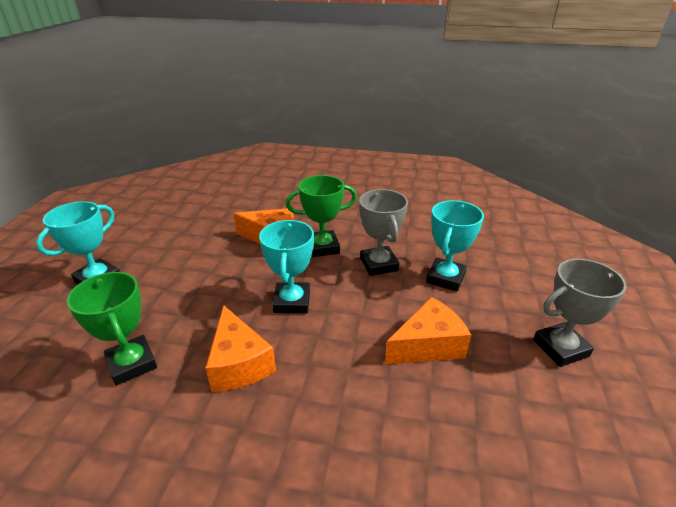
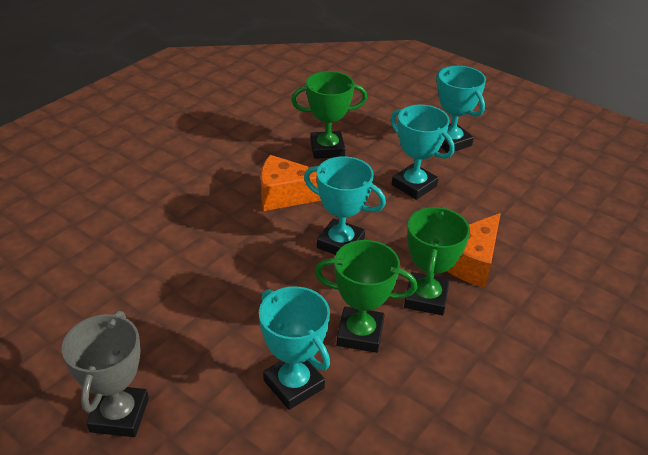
camera: 115 degrees right, 5 degrees up
grey trophy [359,189,408,276] -> green trophy [315,240,417,353]
orange cheese [385,297,471,364] -> none
none -> turquoise trophy [390,105,454,200]

